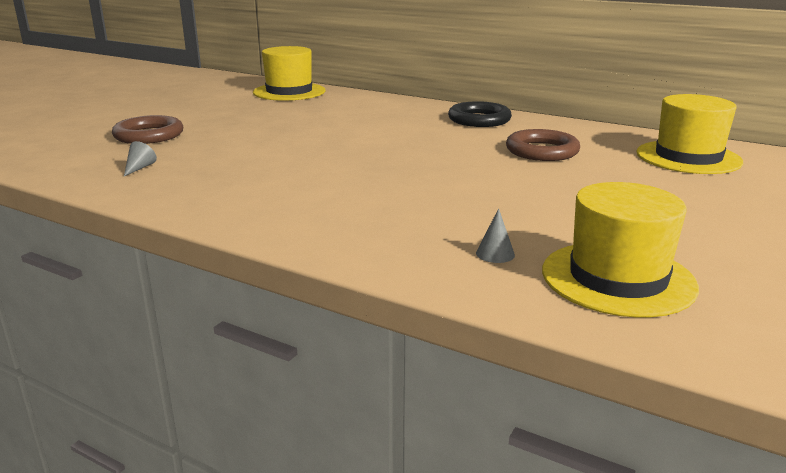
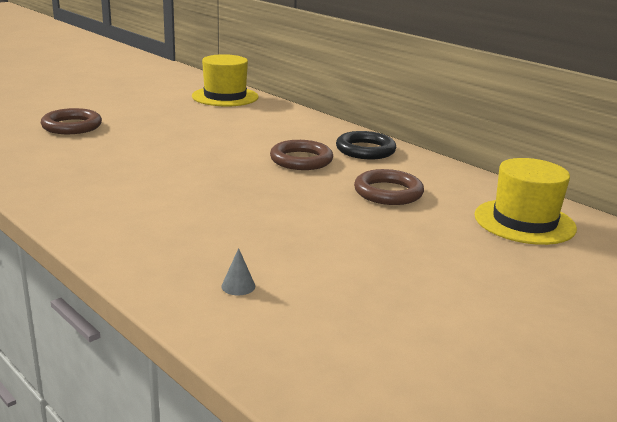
camera: 15 degrees right, 0 degrees up
grey cone [124,141,157,176] -> none
yellow hat [542,182,699,317] -> none
none -> brown ring [270,140,333,170]

